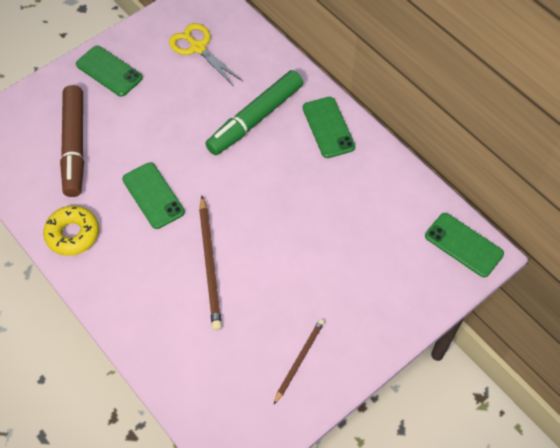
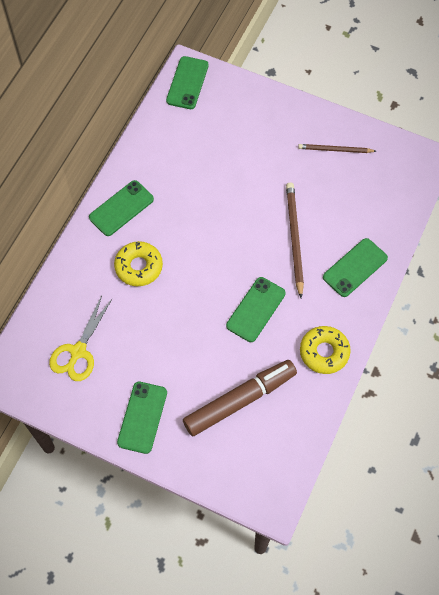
camera: 115 degrees left, 5 degrees up
brown pencil [199,196,222,330] -> brown pencil turned 60 degrees counterclockwise [286,183,304,298]
green marker [205,70,303,155] -> yellow donut [114,241,163,286]
none -> green phone [323,238,388,297]

